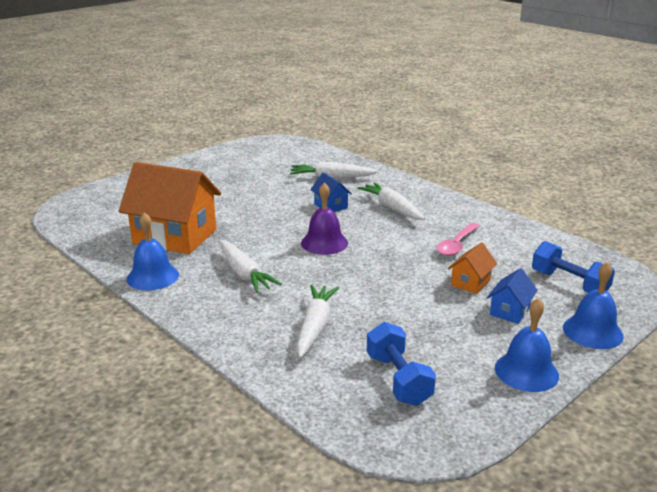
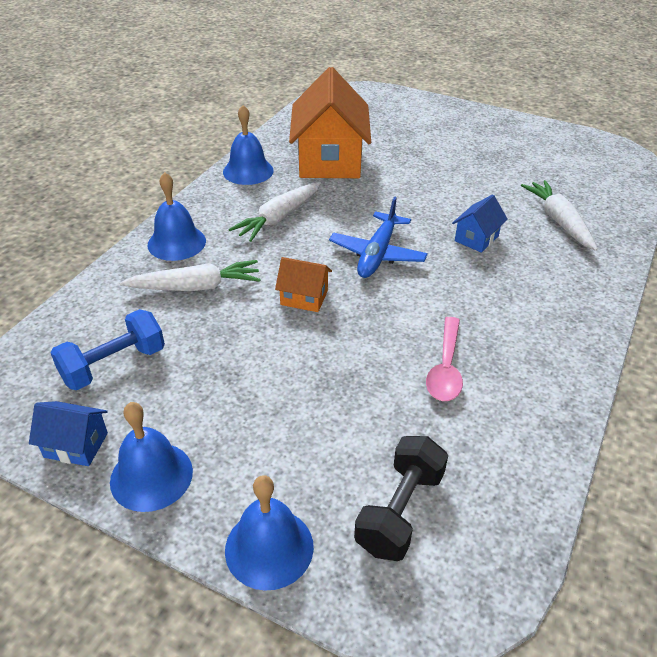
camera: 70 degrees right, 15 degrees up
purple bell [301,183,348,255] -> blue plane [329,196,428,278]
white carrot [357,182,425,220] -> none
pink spoon [436,223,480,256] -> pink spoon turned 90 degrees counterclockwise [426,317,463,401]
orange house [448,242,497,294] -> orange house moved to [275,257,332,312]
blue house [487,268,538,324] -> blue house moved to [29,401,108,466]
blue dumbbell [532,241,615,293] -> black dumbbell [354,436,448,561]
none -> blue bell [148,172,206,261]

